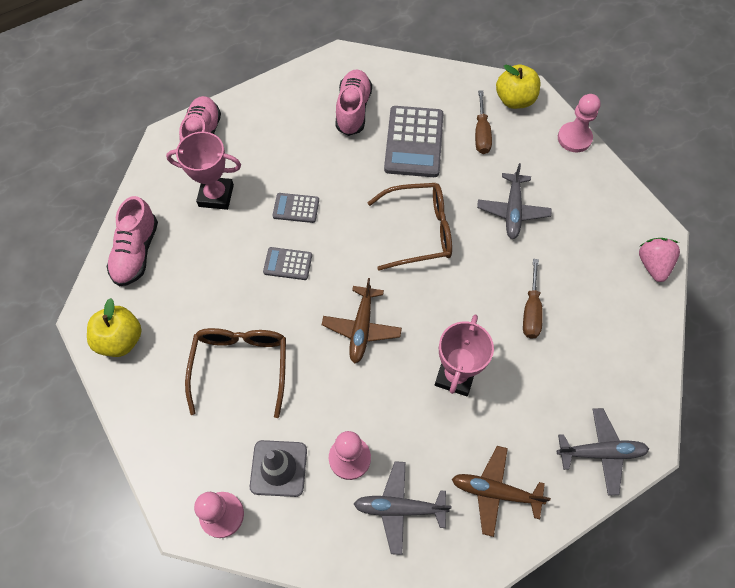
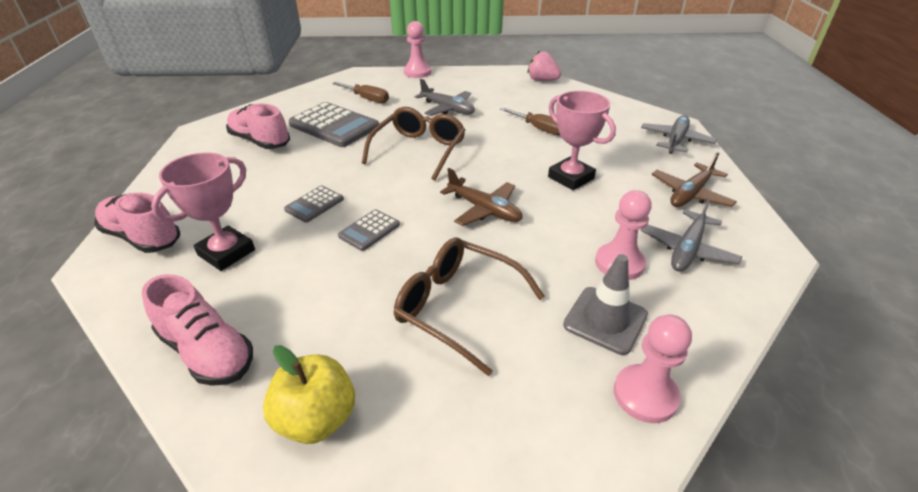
camera: 60 degrees left, 25 degrees down
yellow apple [496,64,540,109] -> none

